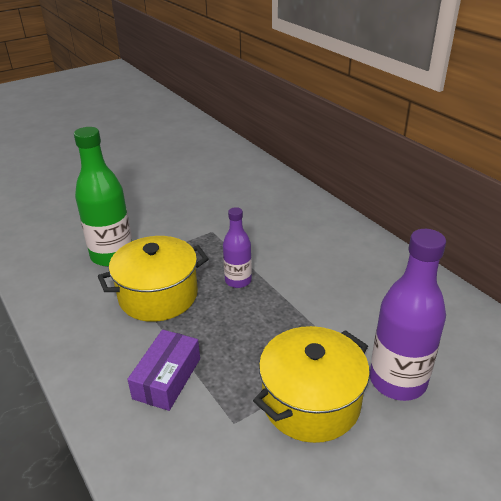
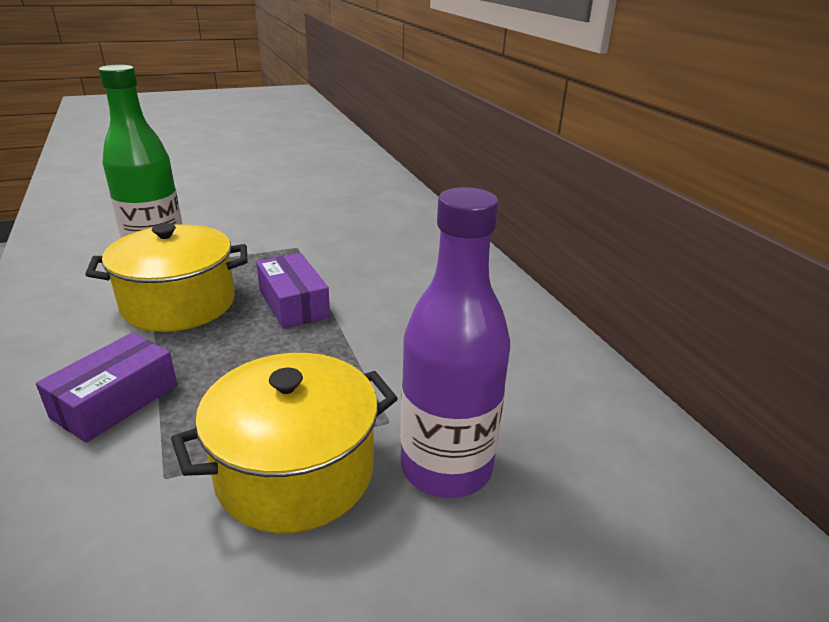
camera: 10 degrees right, 5 degrees down
purple bottle [223,207,252,288] -> purple box [256,253,330,329]

